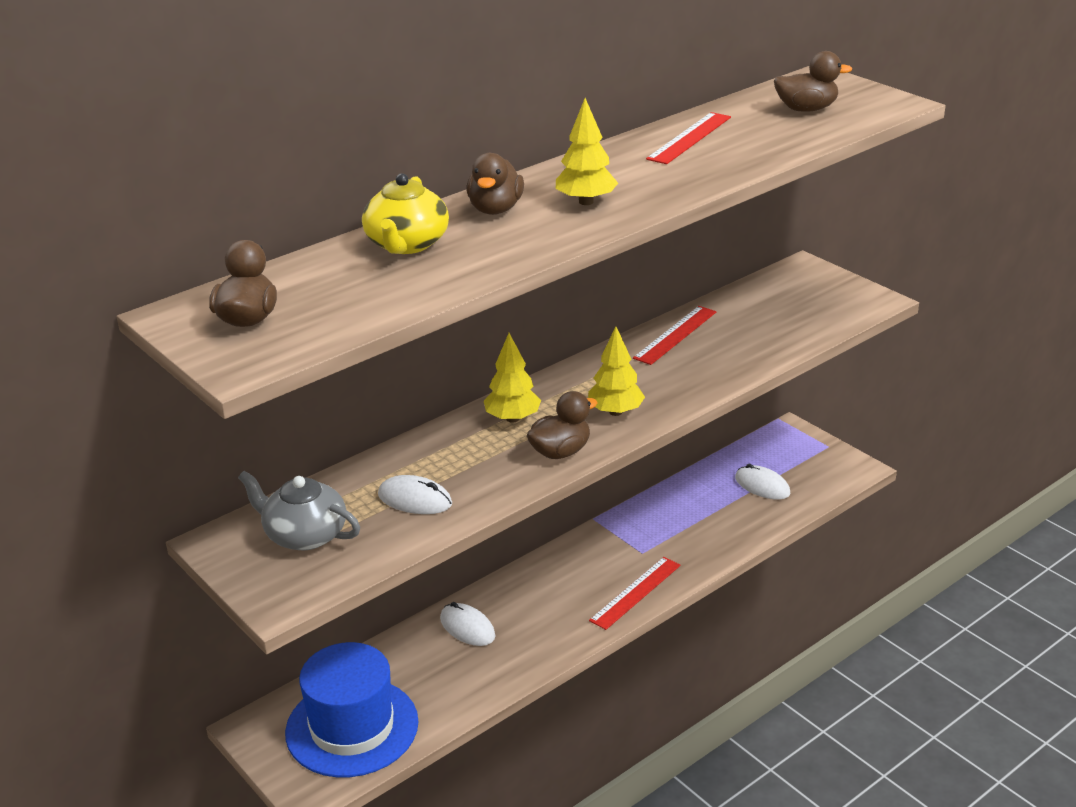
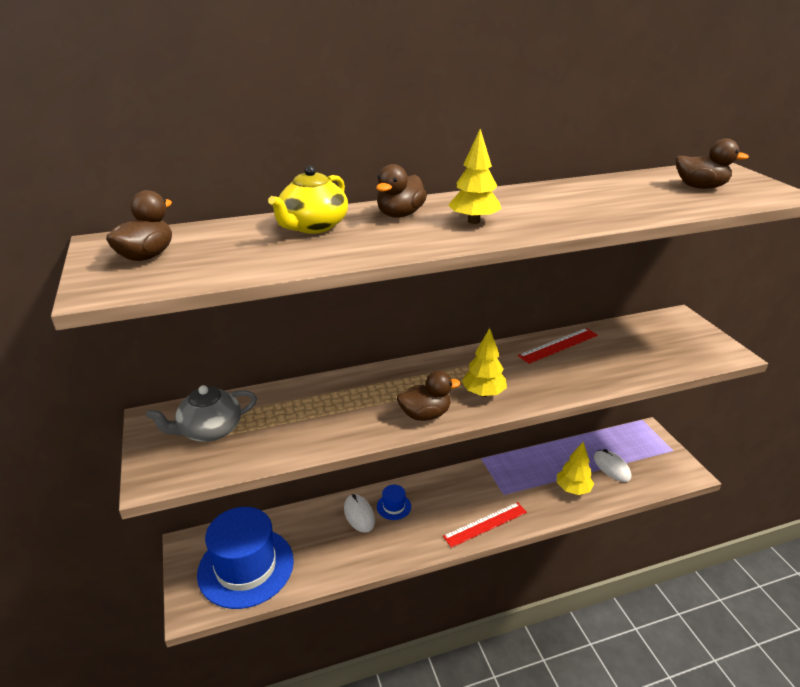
camera: 20 degrees right, 0 degrees up
grey teapot [238,471,360,551] -> grey teapot turned 75 degrees counterclockwise [146,385,257,442]
white mouse [378,475,452,514] -> none
yellow tree [484,333,541,423] -> yellow tree moved to [557,442,594,495]
red ruler [646,112,731,164] -> none
none -> blue hat [377,485,411,520]

